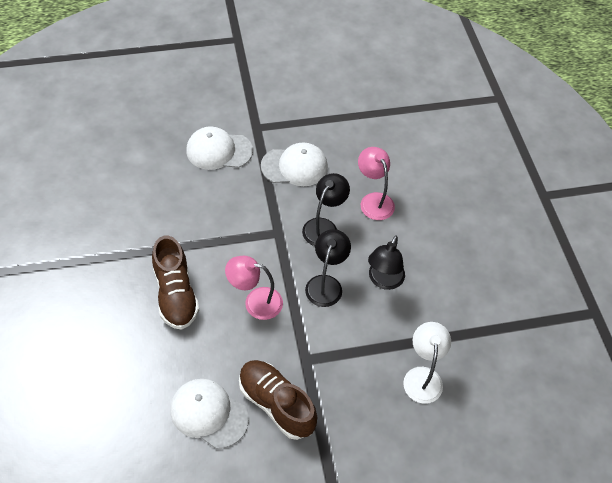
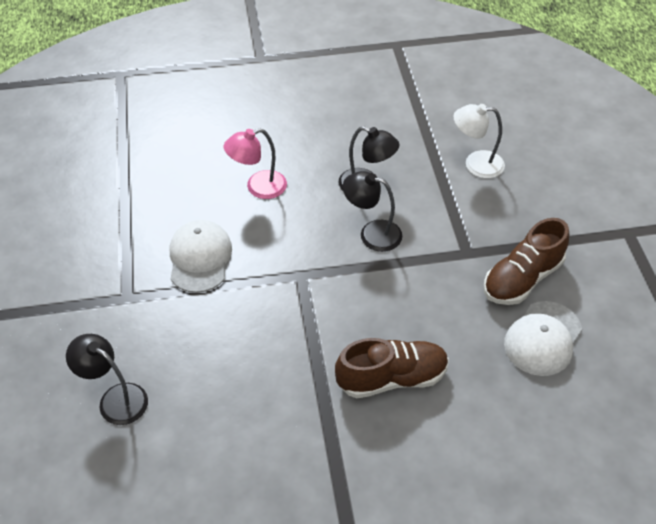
camera: 85 degrees left, 5 degrees down
white cap [186,126,253,170] -> none
pink lamp [225,256,283,320] -> none
black lamp [302,173,350,246] -> black lamp moved to [66,334,148,425]

